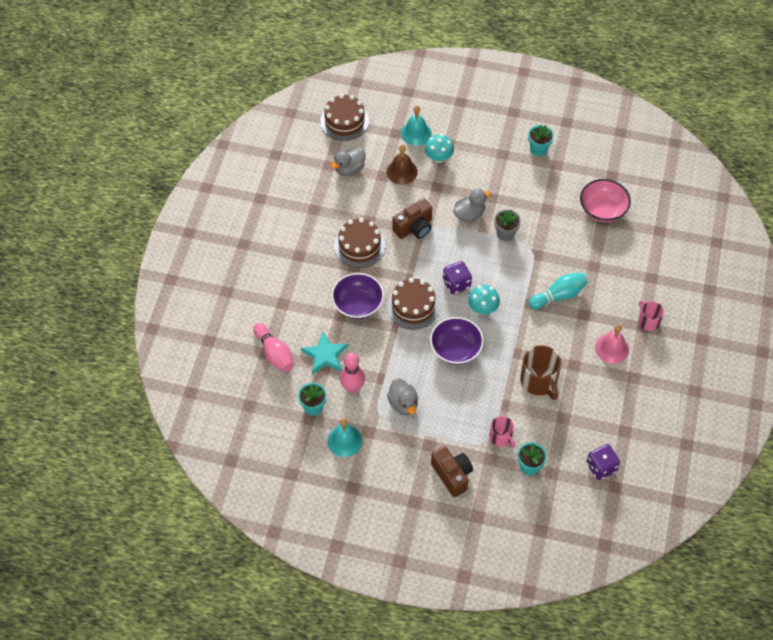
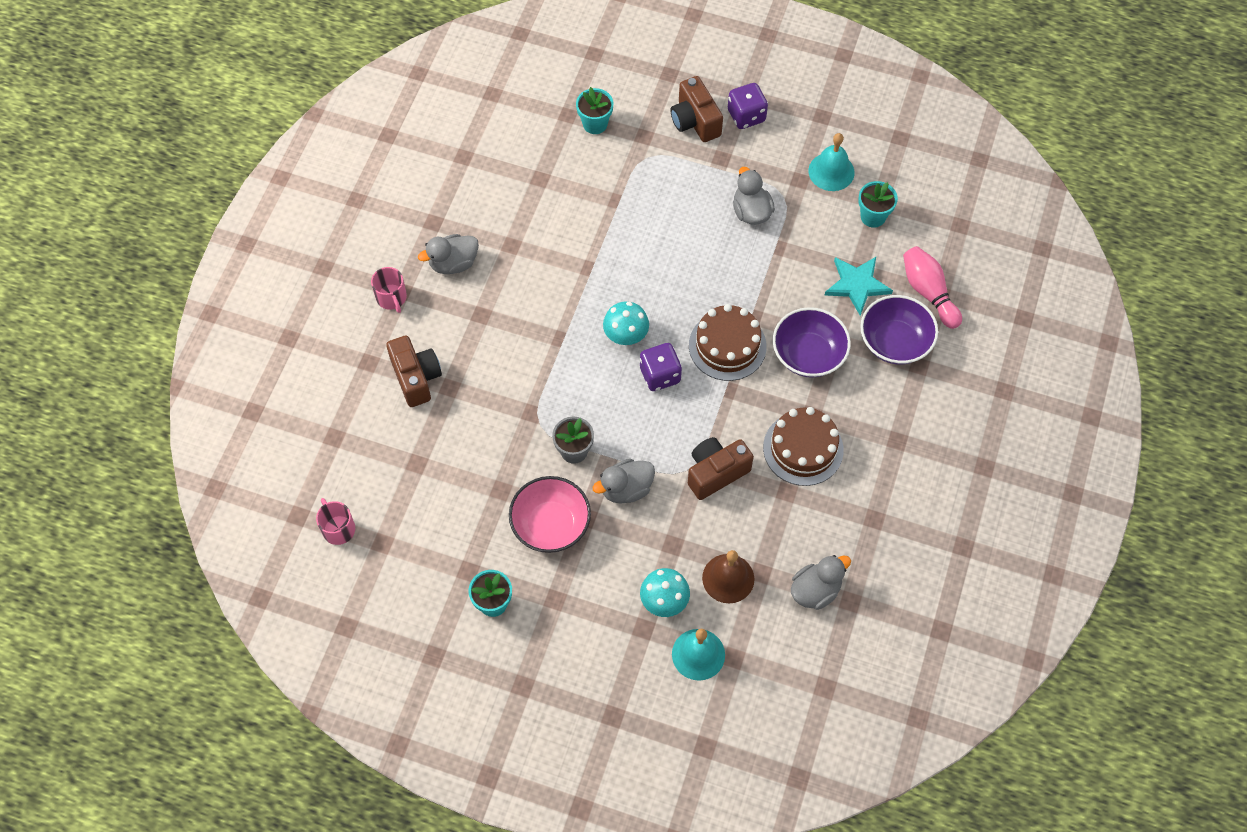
camera: 175 degrees left, 5 degrees up
brown cake [320,94,369,141] -> none
pink bowling pin [340,353,365,393] -> none
purple bowl [430,317,484,365] -> purple bowl moved to [860,295,938,365]
pink mug [489,416,515,448] -> pink mug moved to [316,498,355,545]
brown mug [520,345,561,400] -> none
turquoise bowling pin [529,273,588,309] -> none
pink bowl [580,179,631,222] -> pink bowl moved to [509,476,591,553]
purple dice [586,444,620,480] -> purple dice moved to [728,83,768,129]
pink bell [595,324,629,364] -> grey duck [418,234,479,274]
none -> brown camera [386,336,442,407]

